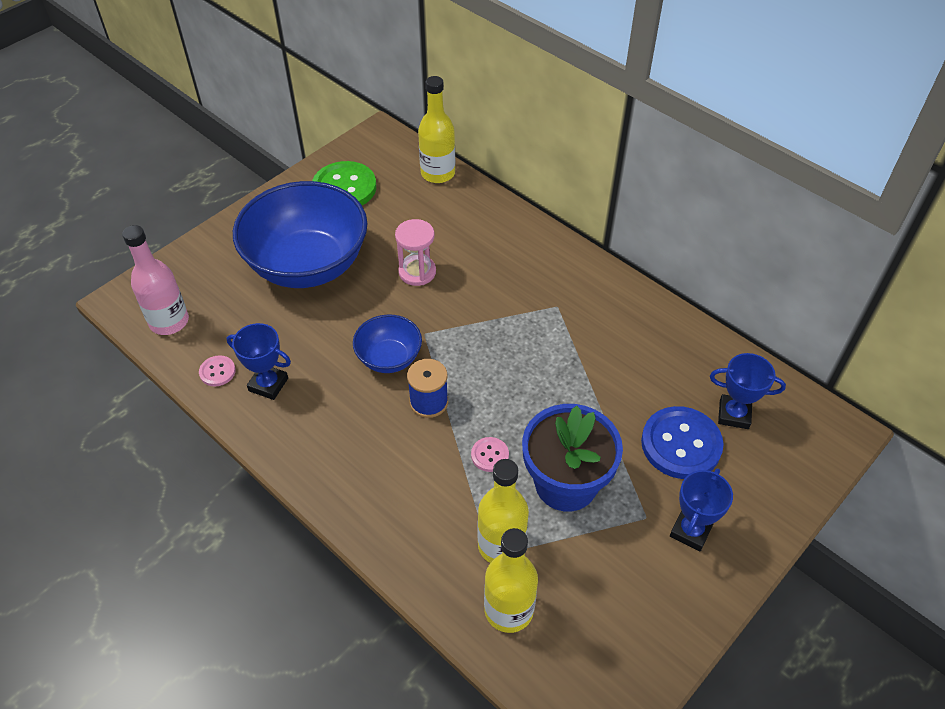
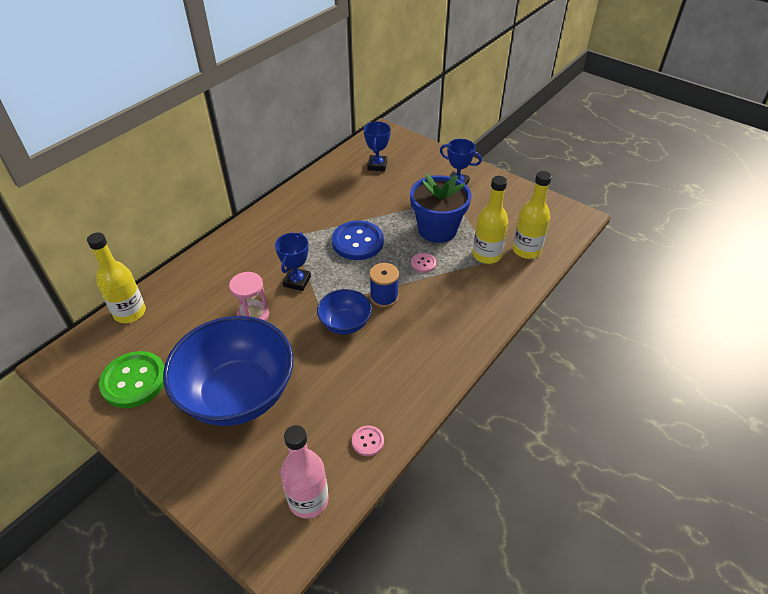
camera: 95 degrees left, 5 degrees down
blue trophy [227,323,291,400] -> blue trophy moved to [275,232,311,291]
blue button [641,406,724,479] -> blue button moved to [332,221,384,260]

